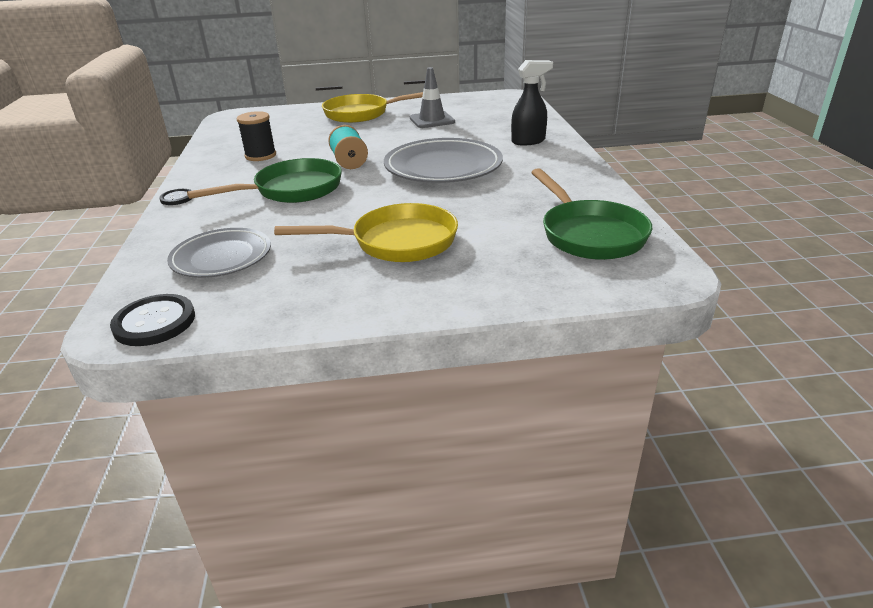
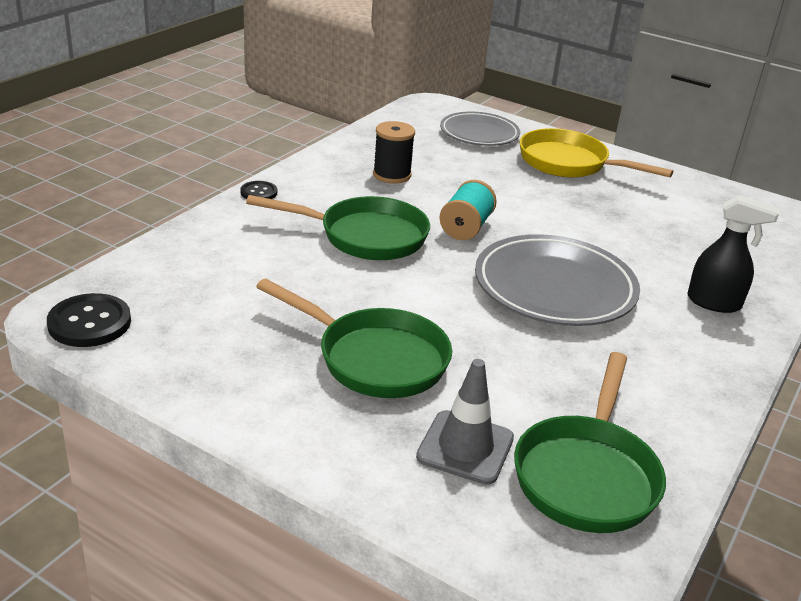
camera: 35 degrees right, 0 degrees up
grey plate [167,228,271,278] -> grey plate moved to [440,112,520,146]
yellow pan [274,203,458,262] -> green pan [256,278,452,398]
grey traffic cone [410,67,455,128] -> grey traffic cone moved to [416,359,514,485]

